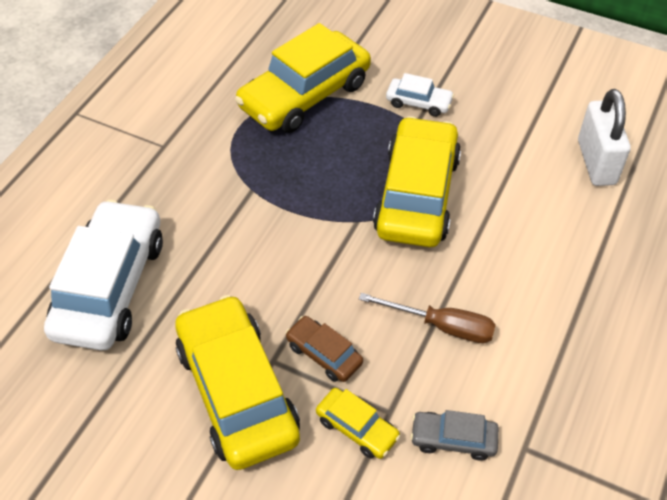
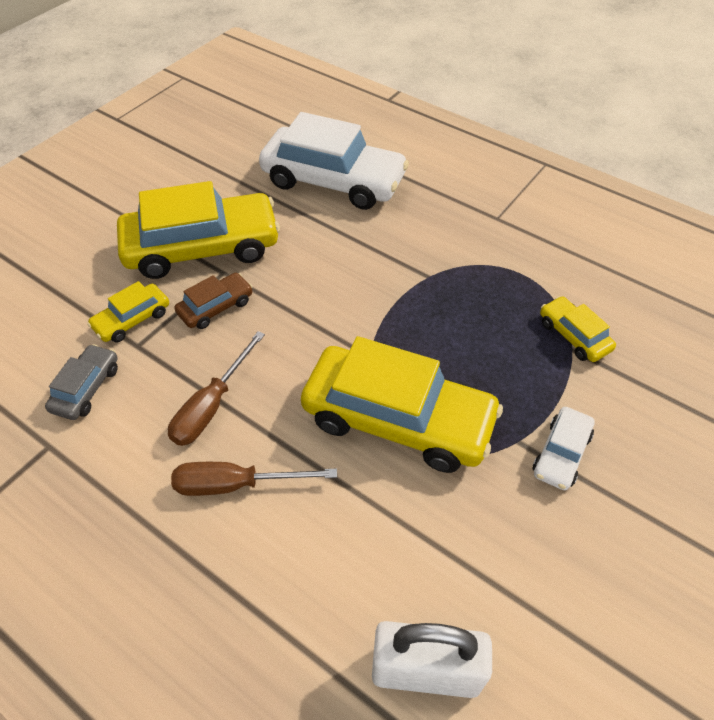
camera: 100 degrees right, 0 degrees up
yellow car [235,23,371,133] -> yellow car [540,296,616,362], size x0.46
none -> brown screwdriver [171,462,337,496]

